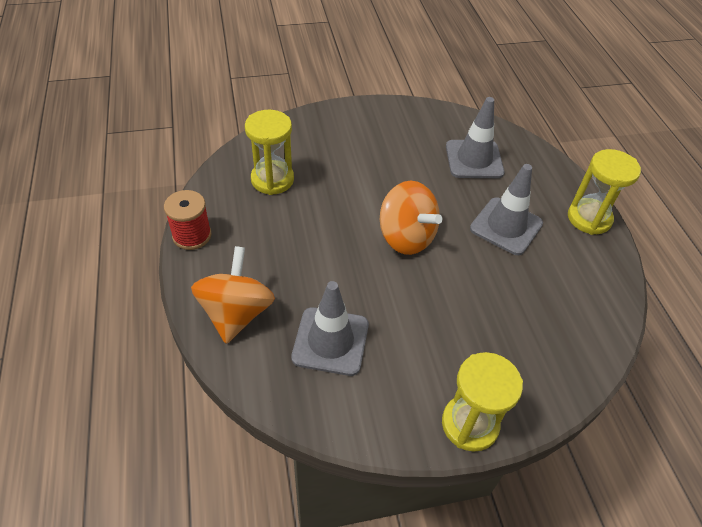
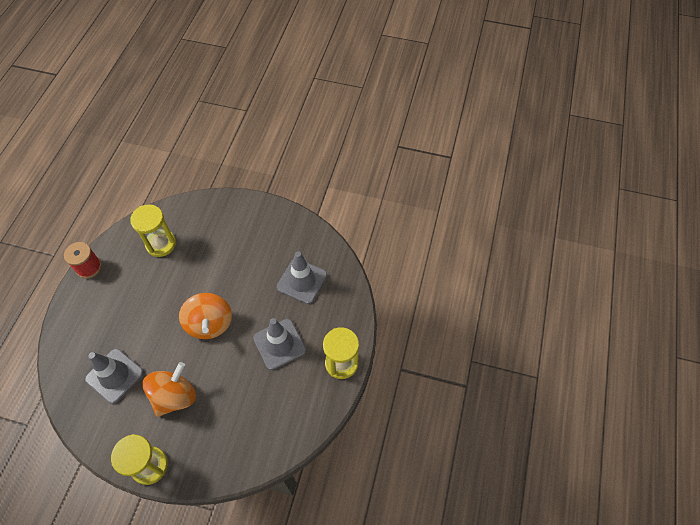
camera: 30 degrees right, 10 degrees up
orange spinning top [191,246,275,344] -> orange spinning top moved to [143,362,196,417]

